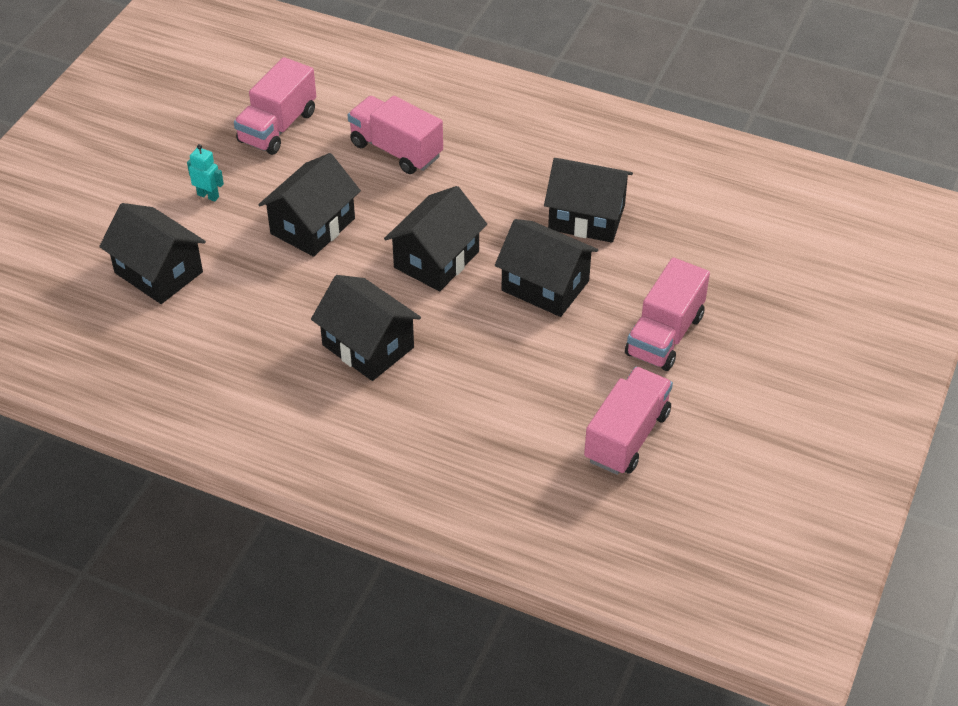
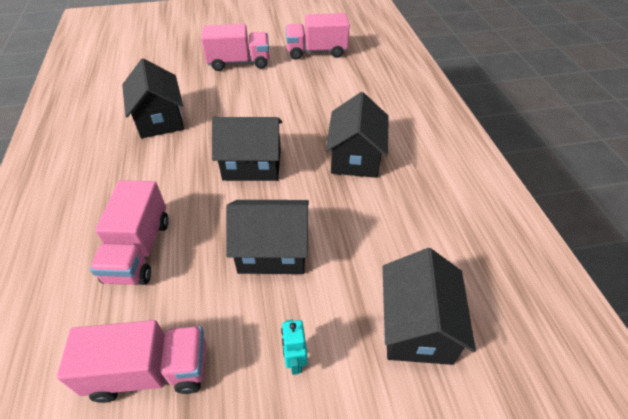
camera: 125 degrees left, 0 degrees up
black house [495,219,598,317] -> none

